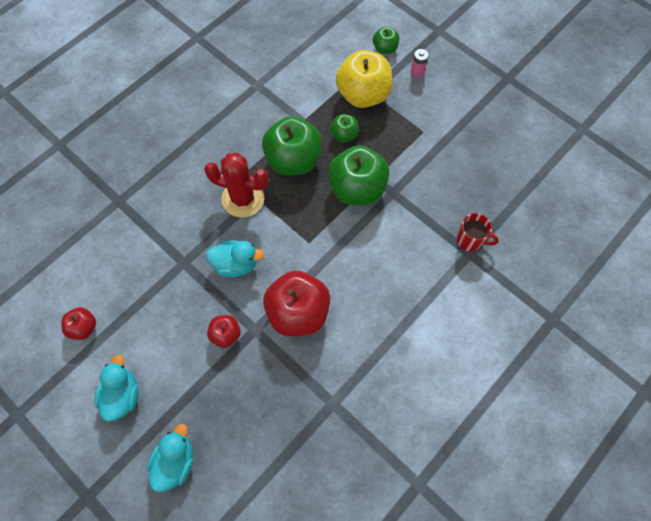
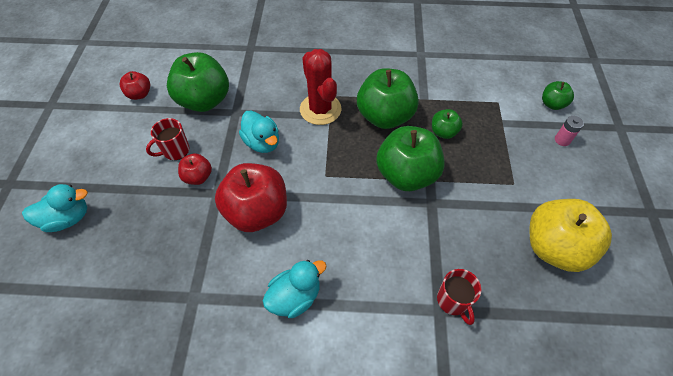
camera: 50 degrees right, 10 degrees down
turquoise duck [95,354,139,422] -> turquoise duck moved to [263,260,327,318]
yellow apple [336,50,393,108] -> yellow apple moved to [530,199,612,272]
none -> red mug [146,118,190,160]
none -> green apple [167,52,229,112]

